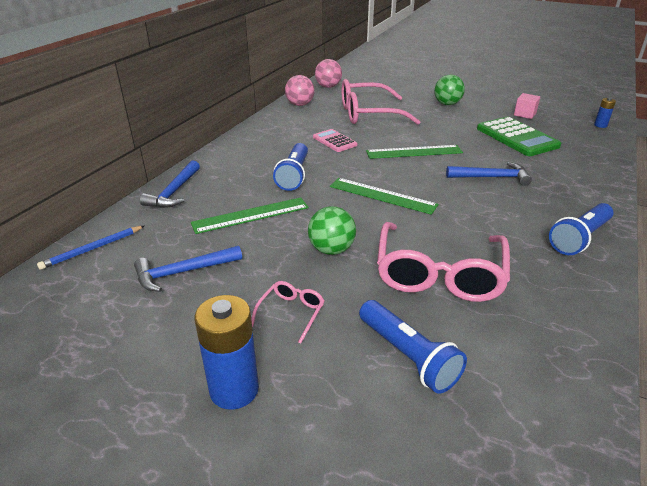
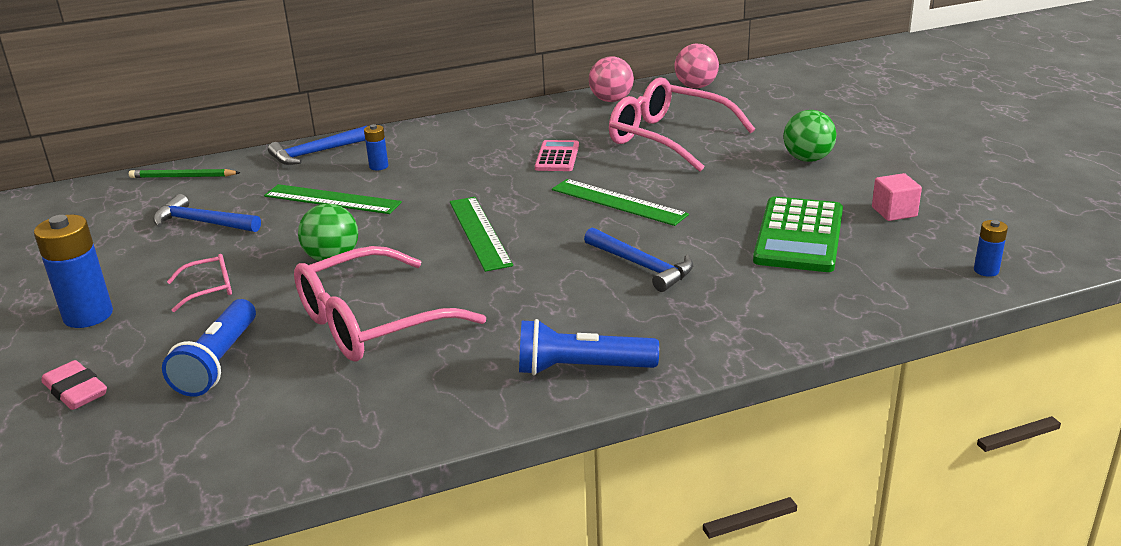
camera: 45 degrees right, 5 degrees down
blue pencil [37,226,144,270] -> green pencil [129,169,241,178]
blue flashlight [273,143,308,191] -> none
none -> pink eraser [42,360,107,410]
none -> blue battery [364,124,388,170]

